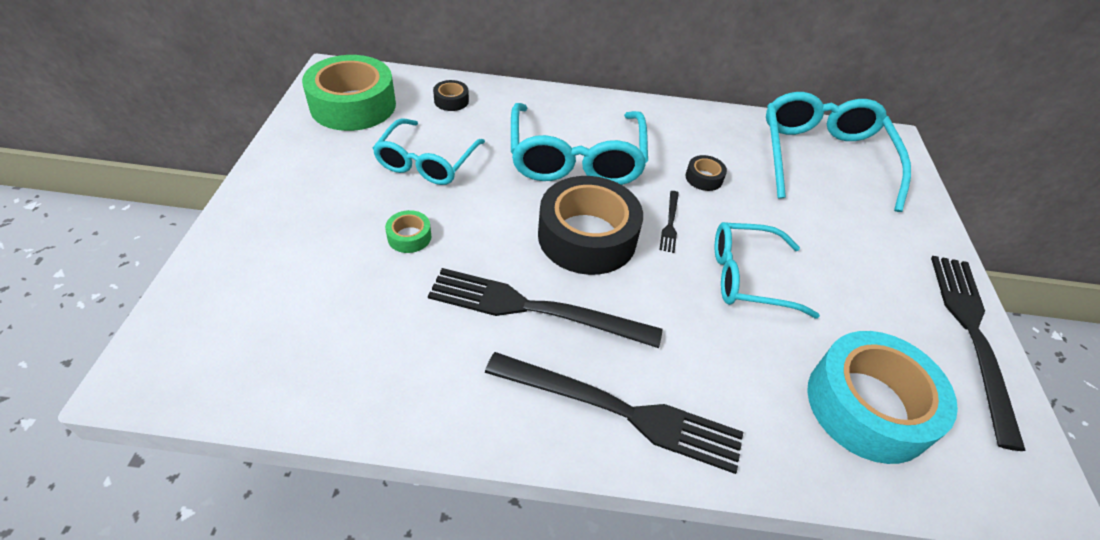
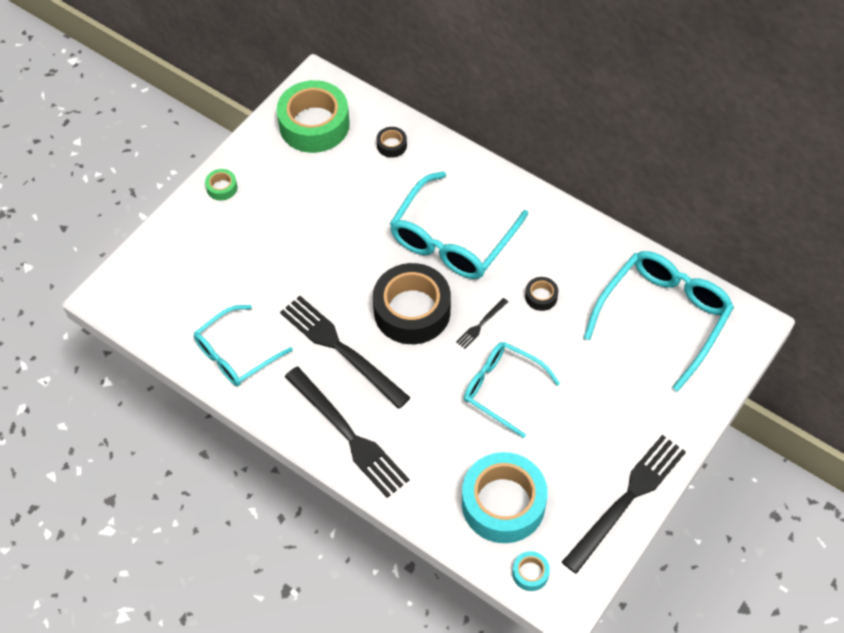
camera: 35 degrees right, 10 degrees up
turquoise glasses [373,118,485,185] -> turquoise glasses moved to [194,305,293,386]
green tape [385,210,431,253] -> green tape moved to [205,169,237,201]
none -> turquoise tape [512,551,550,591]

